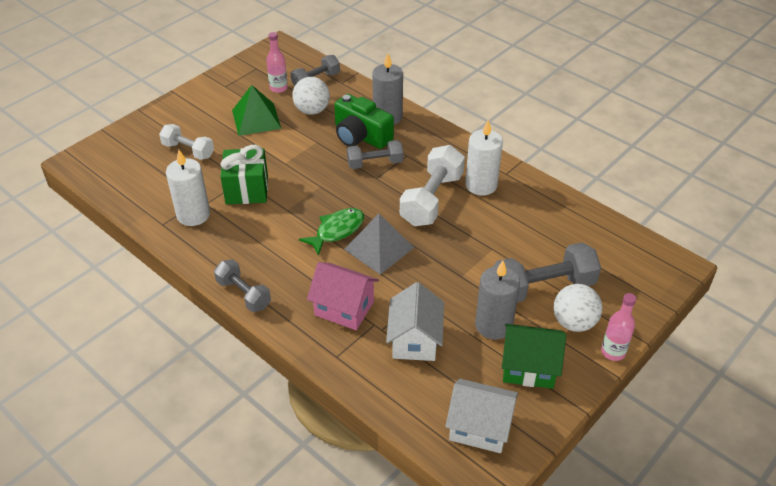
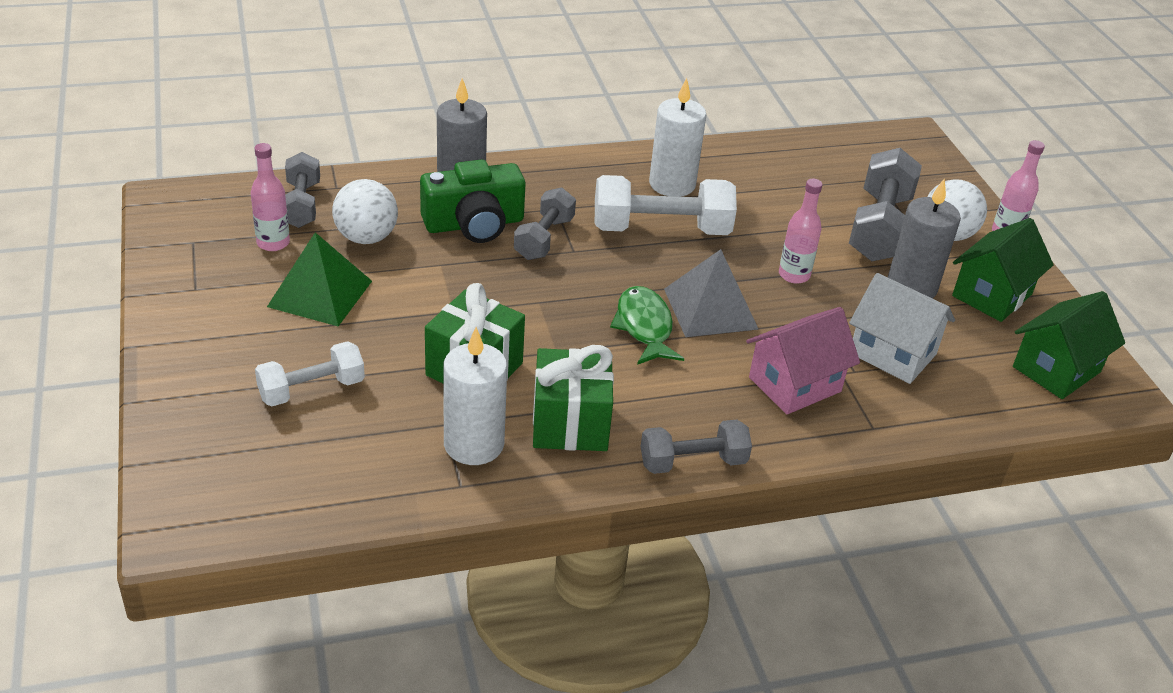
camera: 60 degrees left, 5 degrees down
white dumbbell [400,145,465,226] -> white dumbbell turned 60 degrees counterclockwise [595,175,737,235]
white house [445,379,518,453] -> green house [1013,291,1125,399]
none -> green gift [533,345,614,451]
none -> pink bottle [779,179,823,284]

